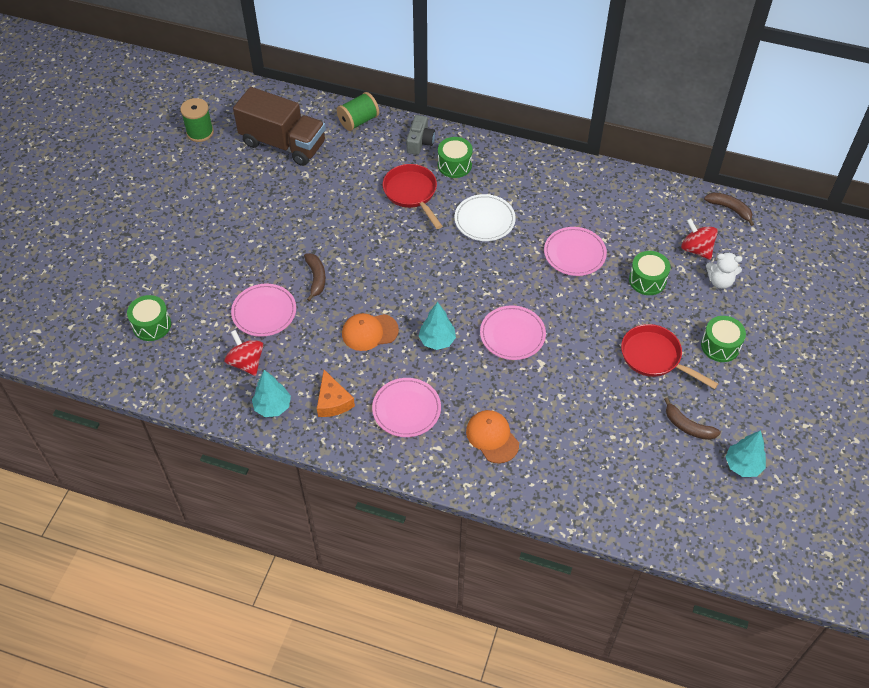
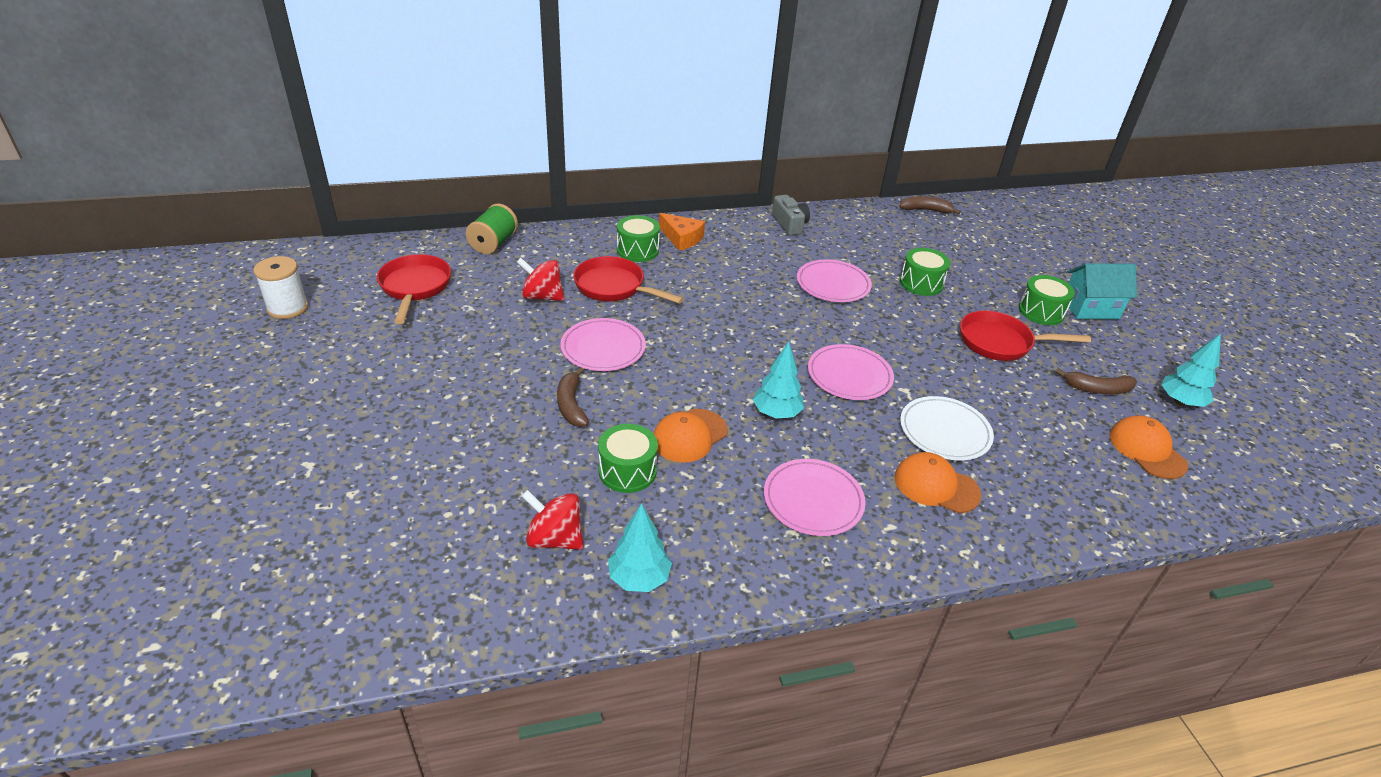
camera: 35 degrees left, 15 degrees down
green drum [127,295,171,341] -> green drum moved to [598,424,658,493]
green spool [180,98,214,142] -> white spool [253,256,308,319]
pink plate [231,284,296,337] -> pink plate moved to [560,318,646,371]
brown truck [233,87,326,166] -> red pan [377,254,451,324]
brown banana [304,253,326,301] -> brown banana turned 150 degrees counterclockwise [557,367,589,427]
orange cheese [317,370,355,417] -> orange cheese moved to [659,213,705,251]
grey camera [406,115,435,155] -> grey camera moved to [772,195,810,236]
white plate [454,194,516,241] -> white plate moved to [900,396,994,460]
red spinning top [681,218,718,260] -> red spinning top moved to [517,258,564,301]
white teddy bear [706,252,742,289] -> none
none -> turquoise house [1068,263,1137,319]
none -> orange cap [1109,415,1188,479]

